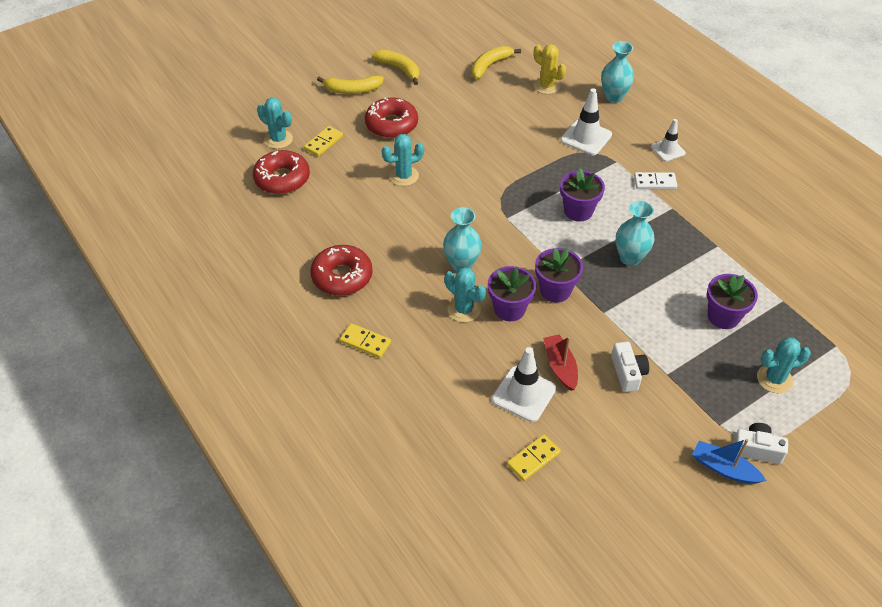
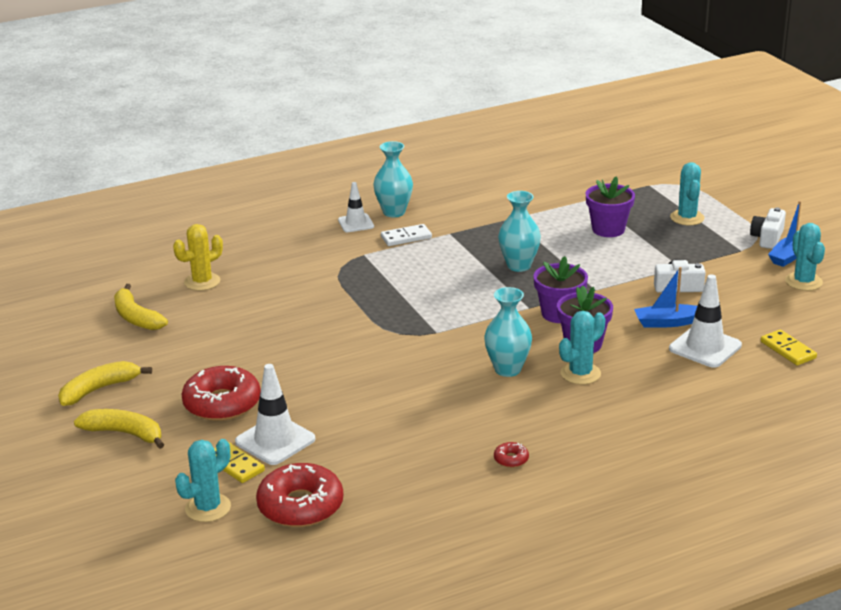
camera: 80 degrees left, 20 degrees down
red donut [310,245,373,296] -> red donut [494,442,529,468], size x0.42
yellow banana [317,75,384,94] -> yellow banana turned 75 degrees counterclockwise [74,409,164,449]
yellow domino [340,323,391,358] -> none
turquoise cactus [382,134,424,186] -> turquoise cactus moved to [785,223,825,291]
red boat [543,334,578,391] -> blue boat [634,267,697,328]
purple flower pot [560,168,605,221] -> none
white traffic cone [561,88,612,155] -> white traffic cone moved to [235,364,315,465]
turquoise vase [601,41,634,103] -> turquoise vase moved to [373,141,413,217]
white domino [634,172,677,189] -> white domino turned 60 degrees clockwise [381,224,432,246]

